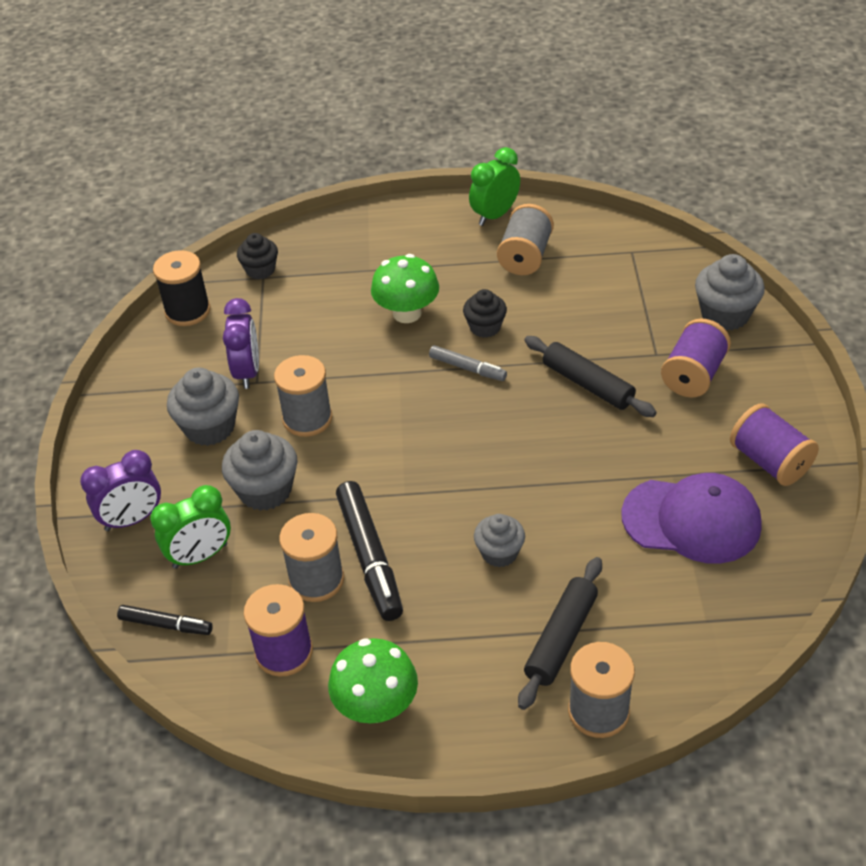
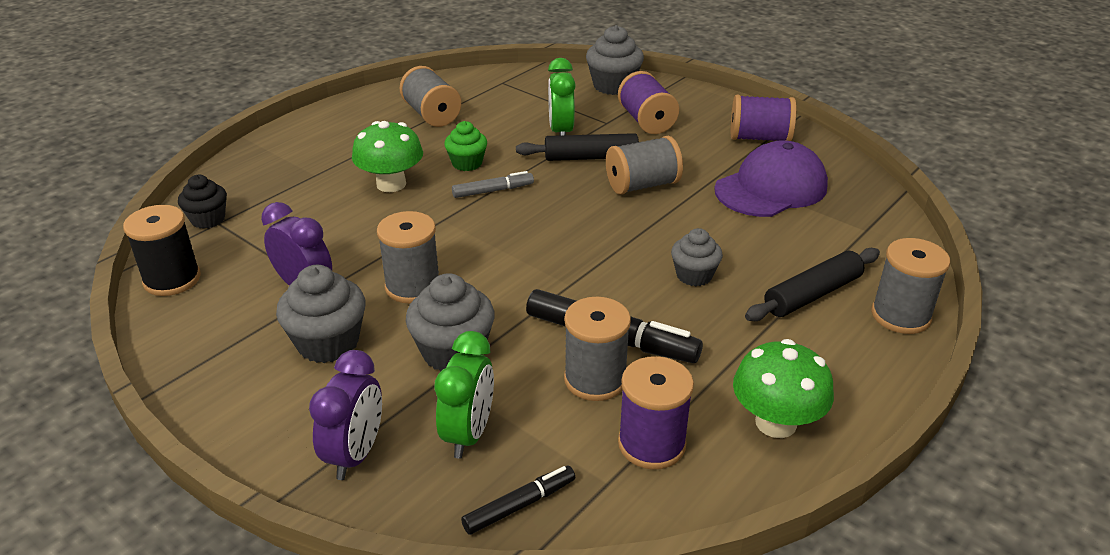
camera: 50 degrees left, 10 degrees down
black cupcake [463,289,507,338] -> green cupcake [444,121,487,171]
green clock [469,147,520,226] -> green clock moved to [548,58,576,135]
black rolling pin [518,557,602,710] -> black rolling pin turned 75 degrees clockwise [745,248,880,321]
none -> grey spool [606,136,683,195]

